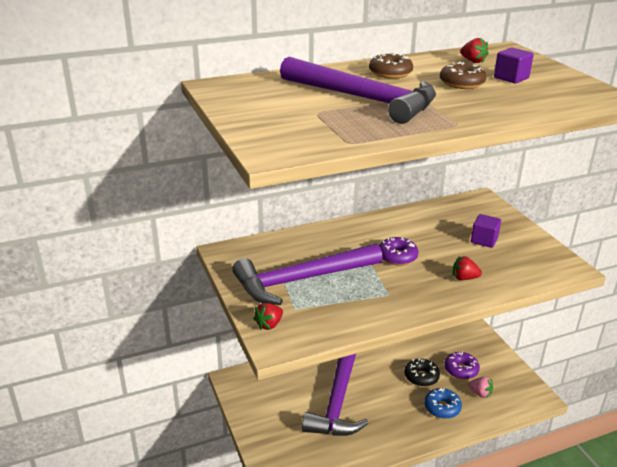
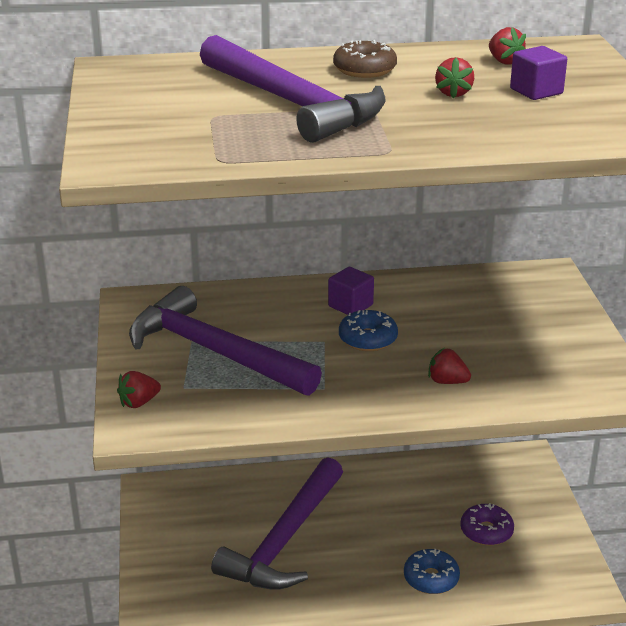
camera: 15 degrees right, 0 degrees up
purple hammer [232,243,383,305] -> purple hammer turned 45 degrees clockwise [129,286,322,396]
purple donut [379,237,418,265] -> blue donut [339,310,398,351]
black donut [405,358,440,387] -> none
brown donut [440,62,486,89] -> red strawberry [435,57,474,98]
pink strawberry [468,377,493,398] -> none
purple cube [471,214,501,248] -> purple cube moved to [328,267,374,315]

